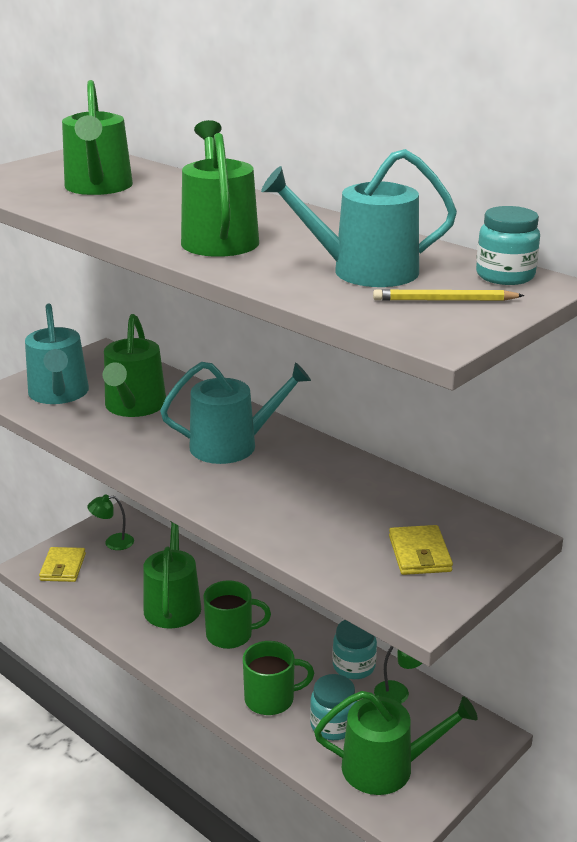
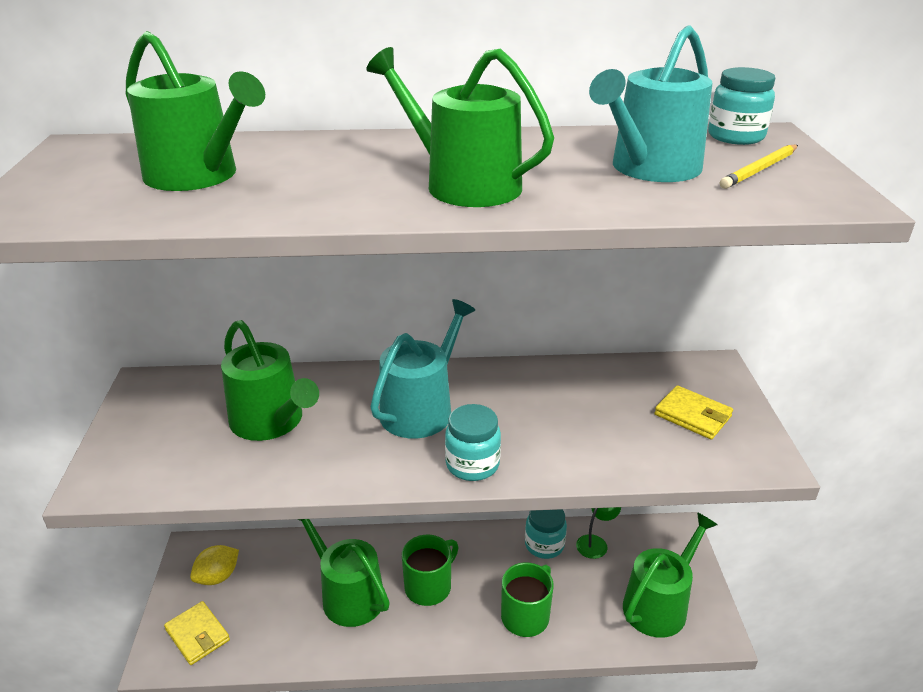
camera: 45 degrees left, 5 degrees up
turquoise watering can [25,304,89,404] -> none
green lamp [87,494,134,550] -> yellow lemon [190,545,239,585]
turquoise jar [310,674,357,740] -> turquoise jar moved to [445,404,501,481]

